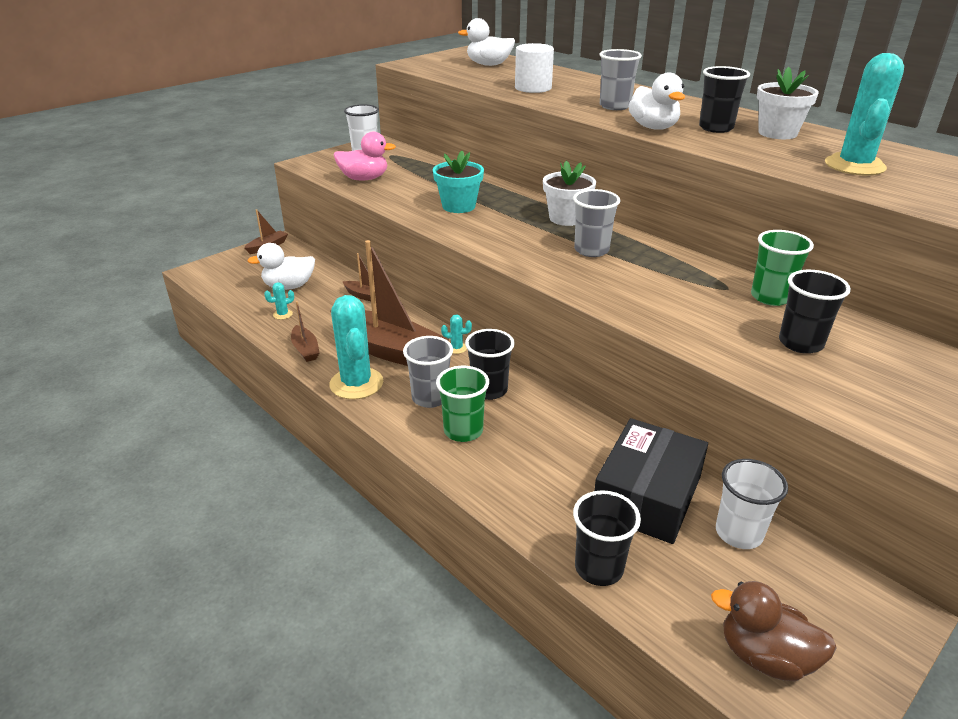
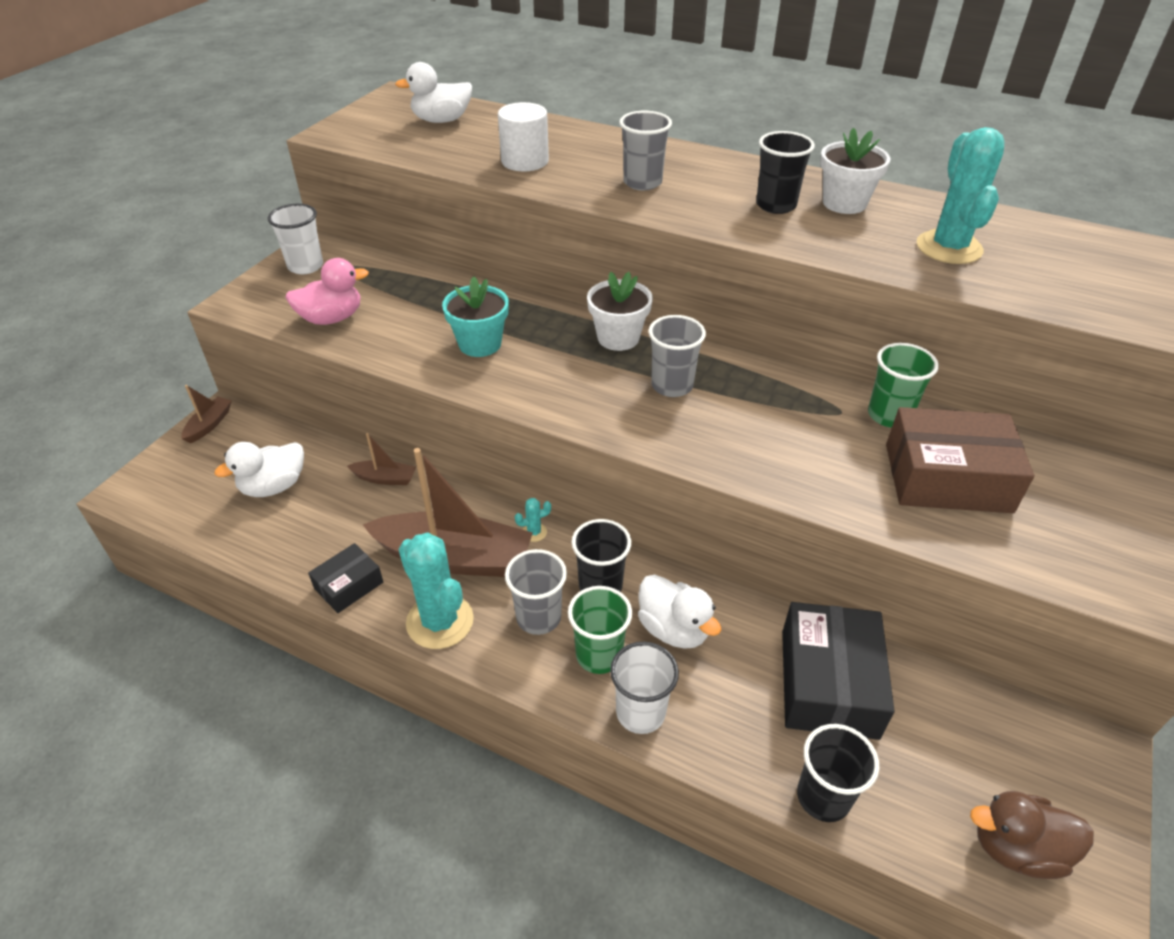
camera: 20 degrees left, 10 degrees up
turquoise cactus [264,282,294,320] -> none
brown boat [291,301,320,362] -> black box [308,543,383,613]
white duck [628,73,685,130] -> white duck moved to [638,574,722,649]
white cup [716,459,788,549] -> white cup moved to [610,642,679,734]
black cup [779,270,851,354] -> brown box [886,407,1034,513]

